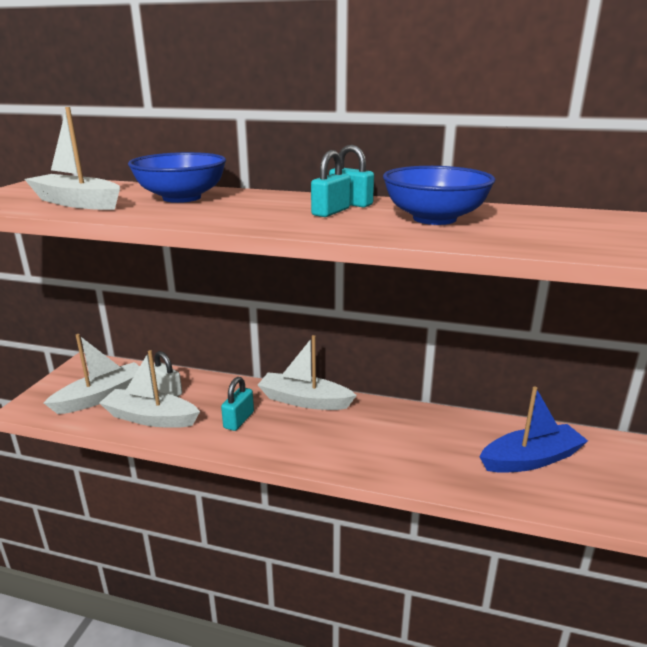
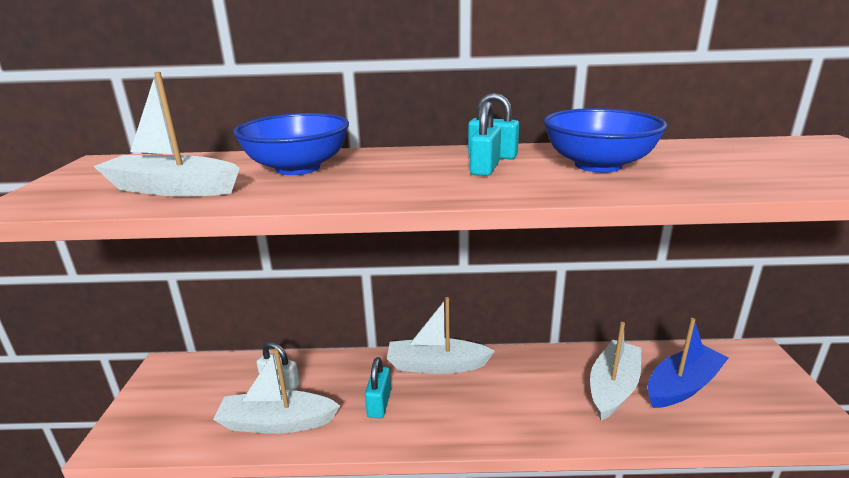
camera: 15 degrees left, 0 degrees up
white boat [44,334,140,414] -> white boat moved to [590,322,642,420]

